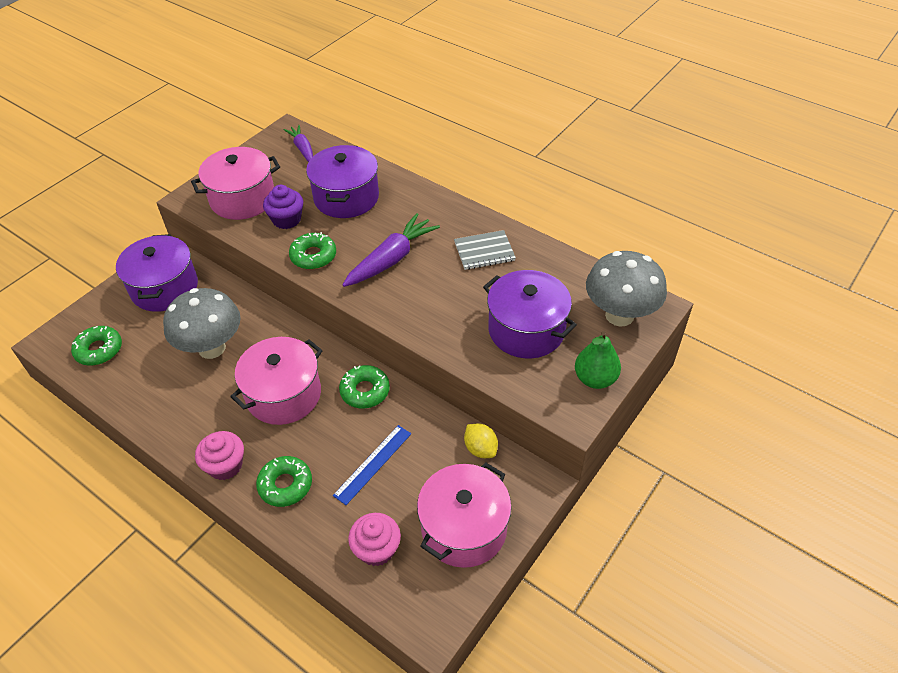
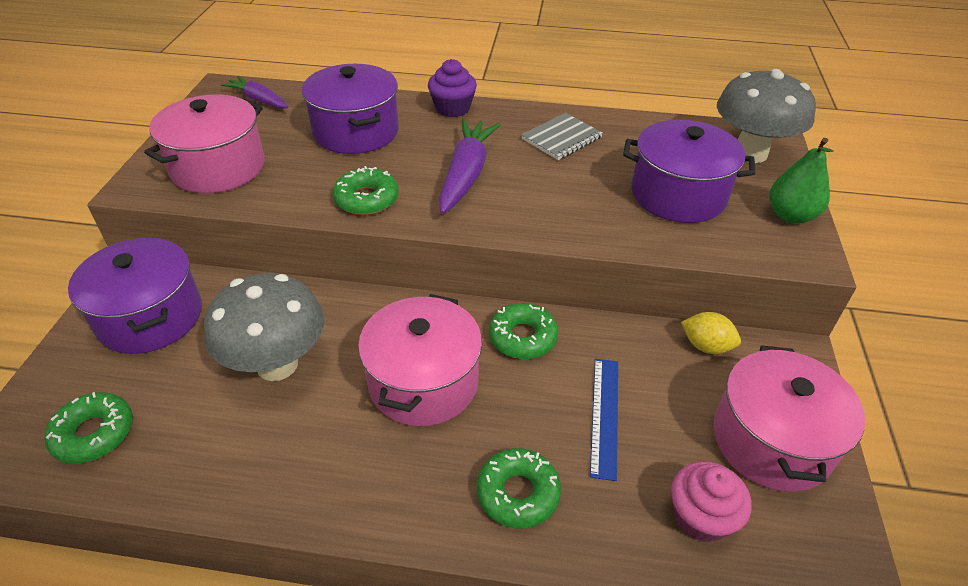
camera: 30 degrees left, 5 degrees down
pink cupcake [195,431,244,480] -> none
purple cupcake [263,185,303,229] -> purple cupcake moved to [428,59,477,117]

